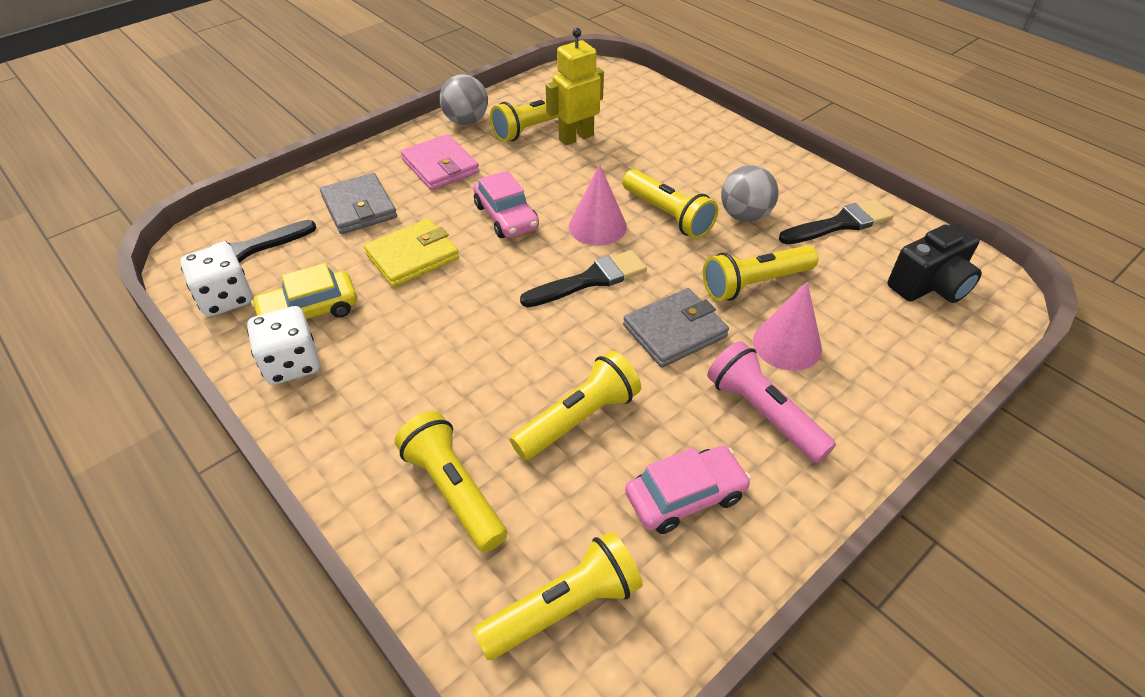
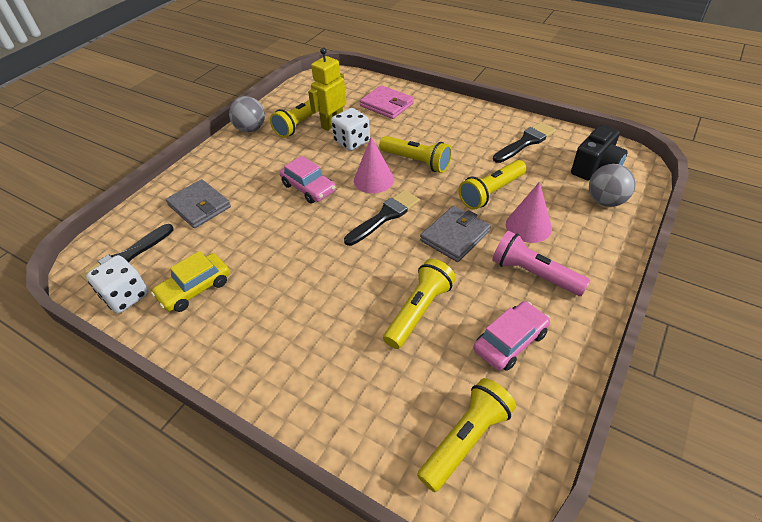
camera: 15 degrees left, 0 degrees up
white dice [247,306,320,385] -> white dice moved to [331,108,370,151]
yellow wallet [364,219,459,287] -> none
yellow flashlight [395,411,507,552] -> none
pink wallet [401,134,479,190] -> pink wallet moved to [360,85,414,119]
grey ball [721,165,778,222] -> grey ball moved to [589,164,636,207]

